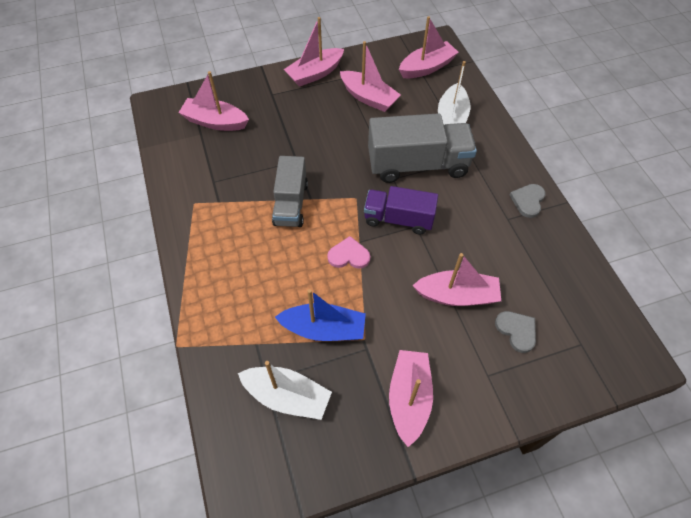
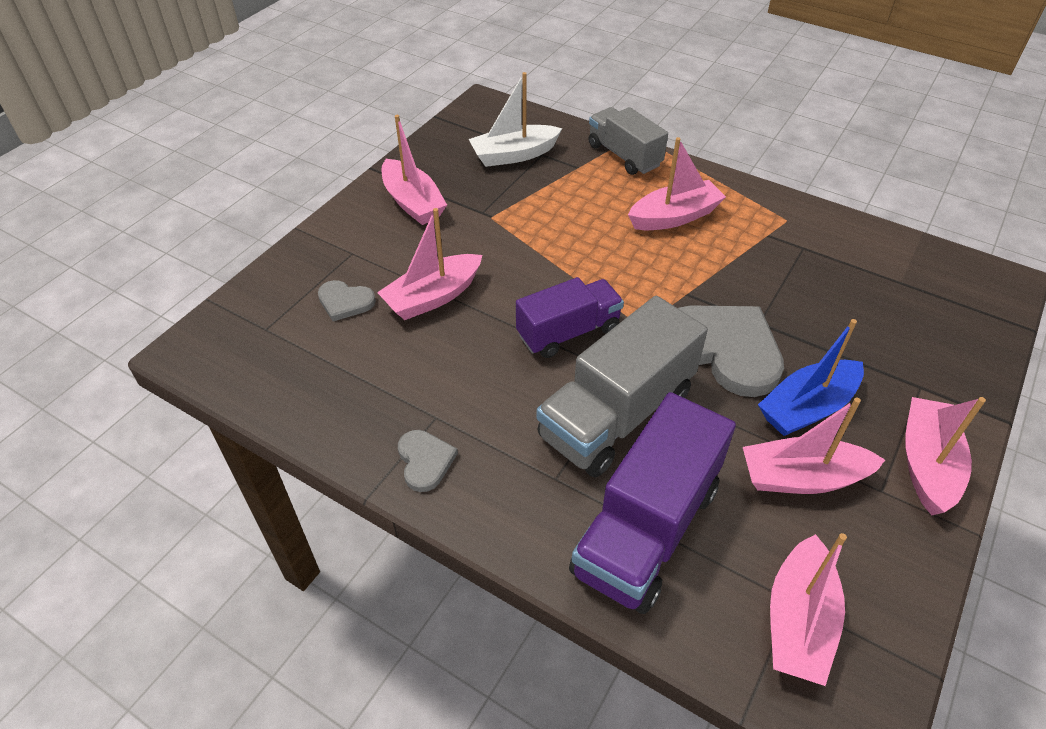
camera: 140 degrees right, 10 degrees down
pink boat [178,71,249,131] -> pink boat moved to [628,137,726,230]
grey truck [272,156,308,227] -> grey truck moved to [588,107,668,175]
blue boat [275,289,366,341] -> blue boat moved to [758,319,864,436]
pink heart [327,236,371,269] -> none
white boat [438,61,470,125] -> purple truck [569,392,736,614]
none -> grey heart [678,305,784,397]

